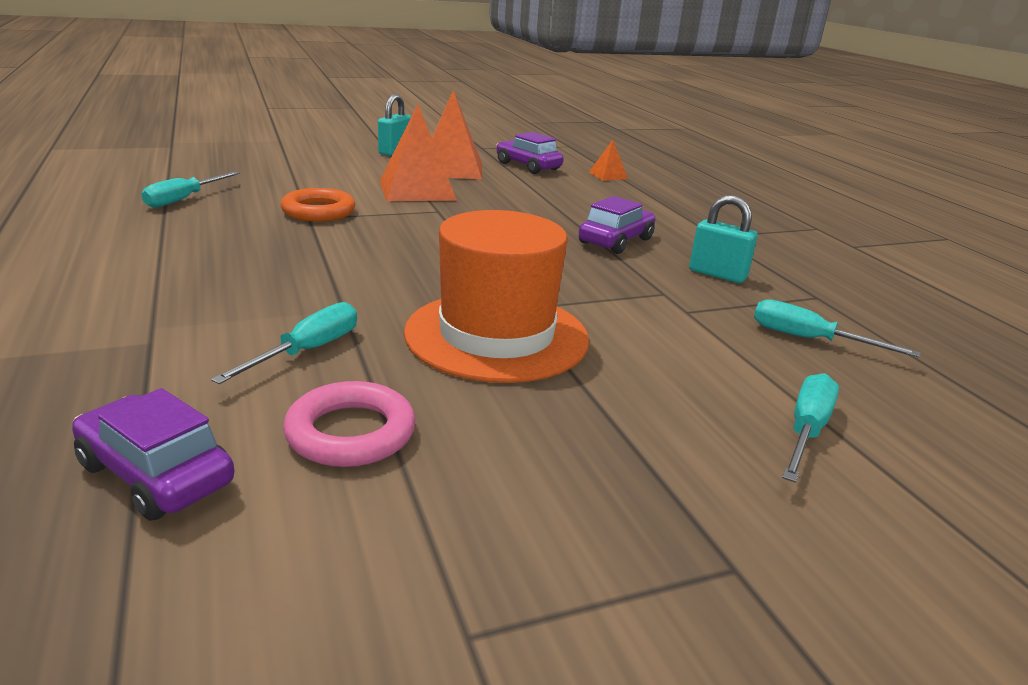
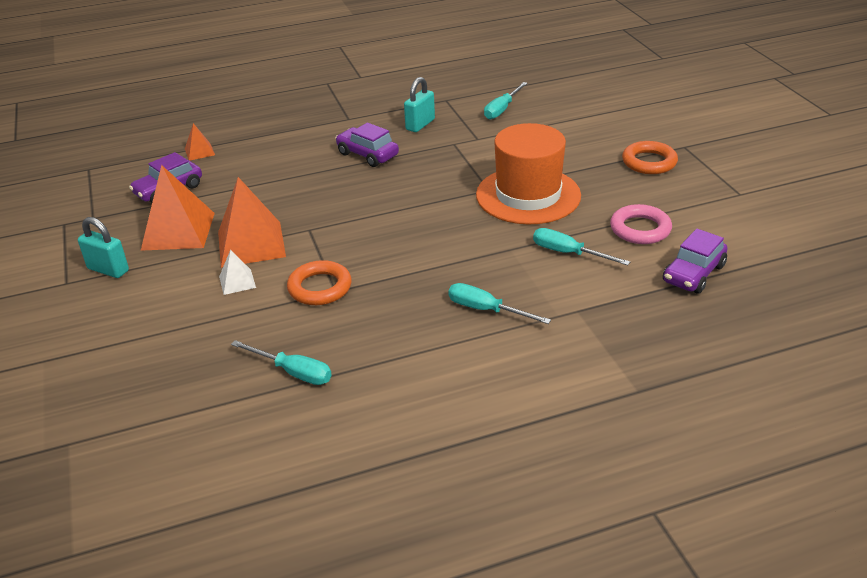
camera: 85 degrees left, 10 degrees up
turquoise screwdriver [782,373,839,483] -> turquoise screwdriver moved to [448,283,551,324]
none -> white pyramid [219,250,256,295]
none -> orange ring [622,141,678,174]

